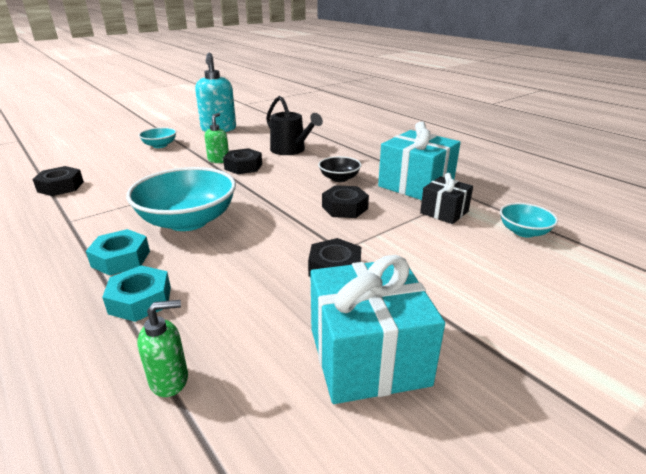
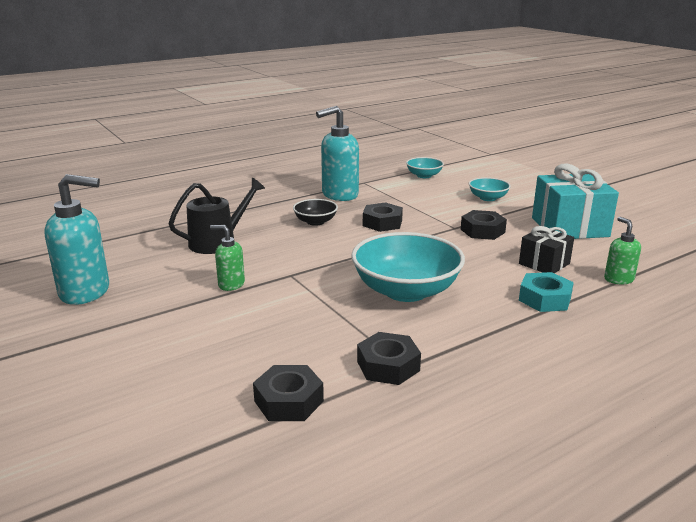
camera: 85 degrees left, 5 degrees down
turquoise nut [86,229,150,276] -> none
turquoise bowl [139,127,177,148] -> turquoise bowl moved to [469,177,511,201]
black nut [223,148,262,174] -> black nut moved to [357,332,421,385]
turquoise gift [378,121,461,200] -> turquoise soap dispenser [316,106,359,201]
black gift [420,173,473,224] -> black gift moved to [519,226,574,273]

